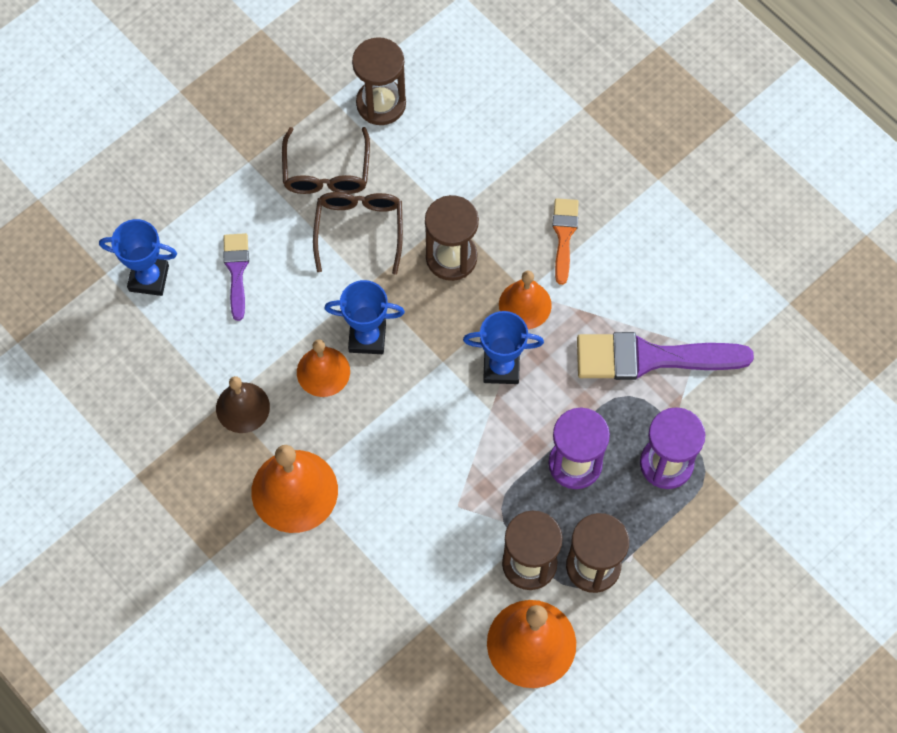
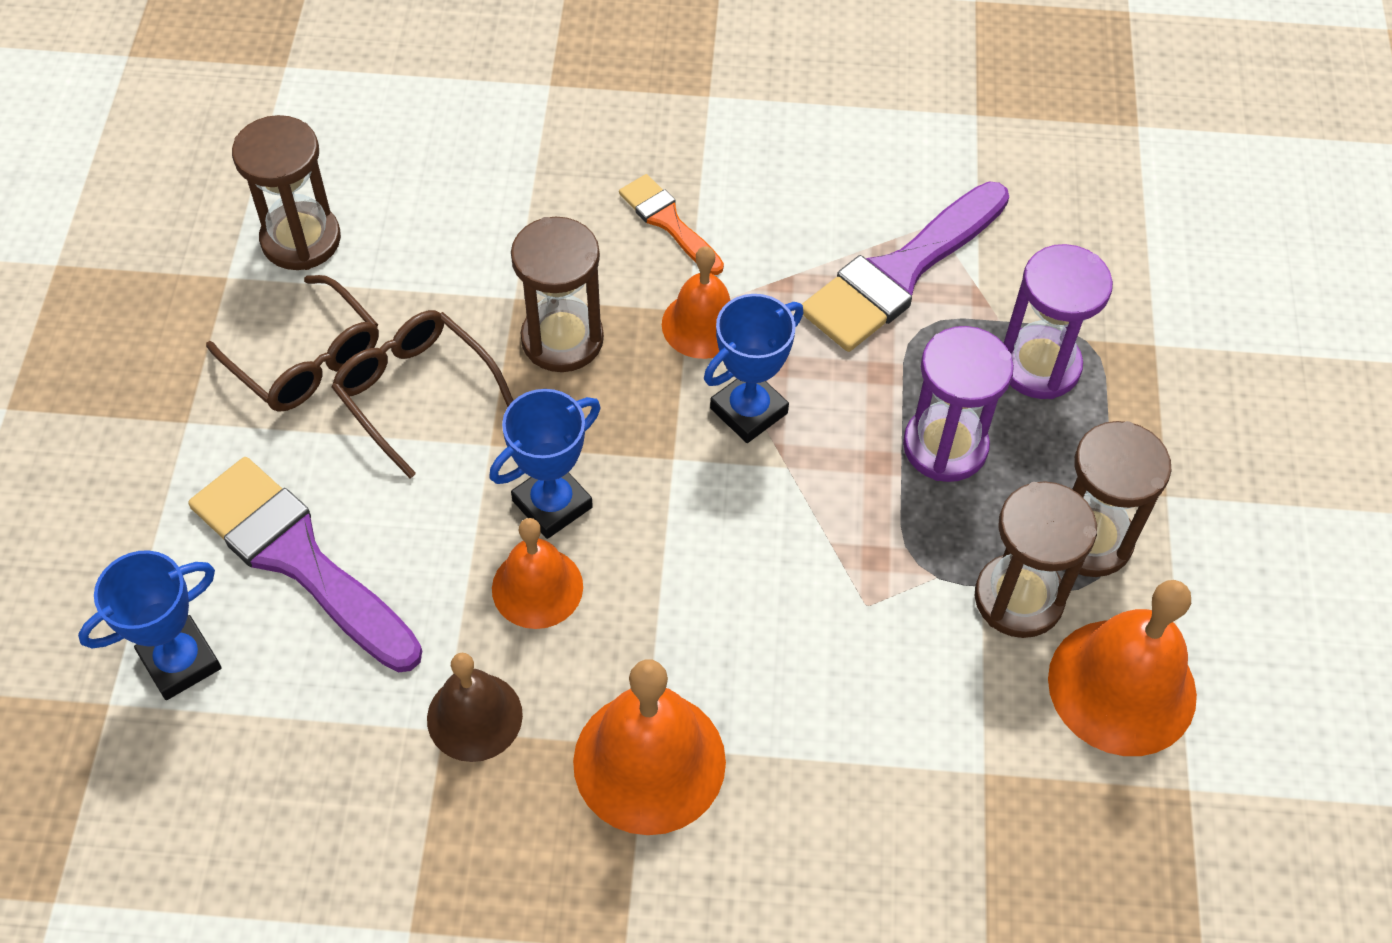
camera: 45 degrees left, 10 degrees down
purple brush [223,233,249,321] -> purple brush [188,457,422,673], size x1.85

